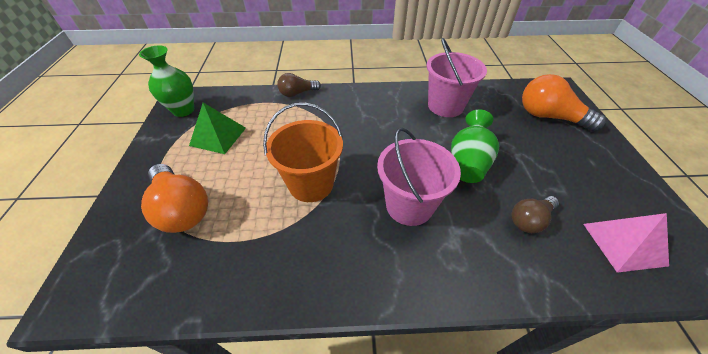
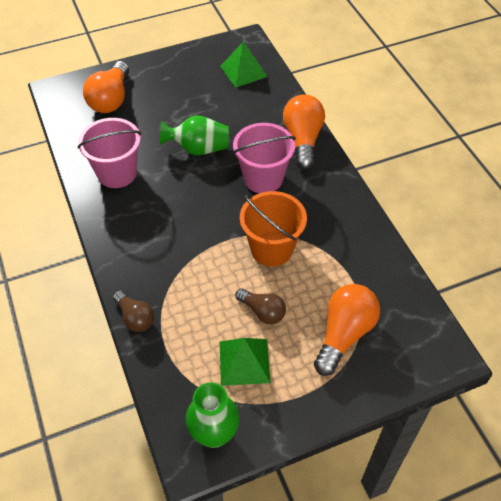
camera: 110 degrees left, 5 degrees up
brown light bulb [511,196,559,233] -> brown light bulb moved to [235,288,286,324]
pink pyramid [583,213,669,273] -> green pyramid [220,41,268,88]
none -> orange light bulb [283,94,325,170]

